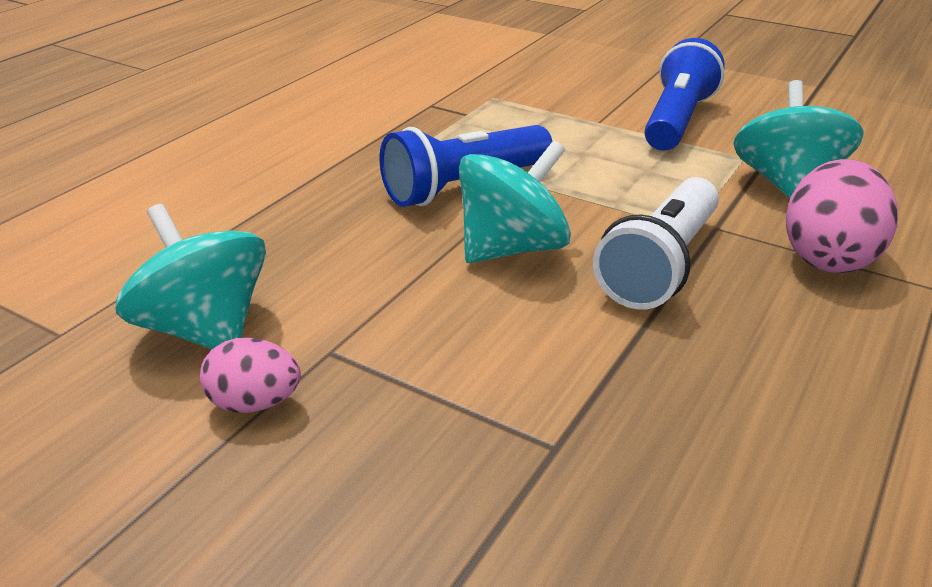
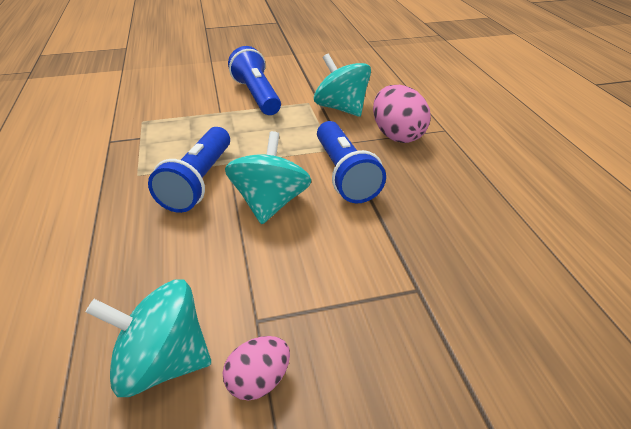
camera: 45 degrees left, 5 degrees up
white flashlight [593,177,719,309] -> blue flashlight [317,121,386,203]

